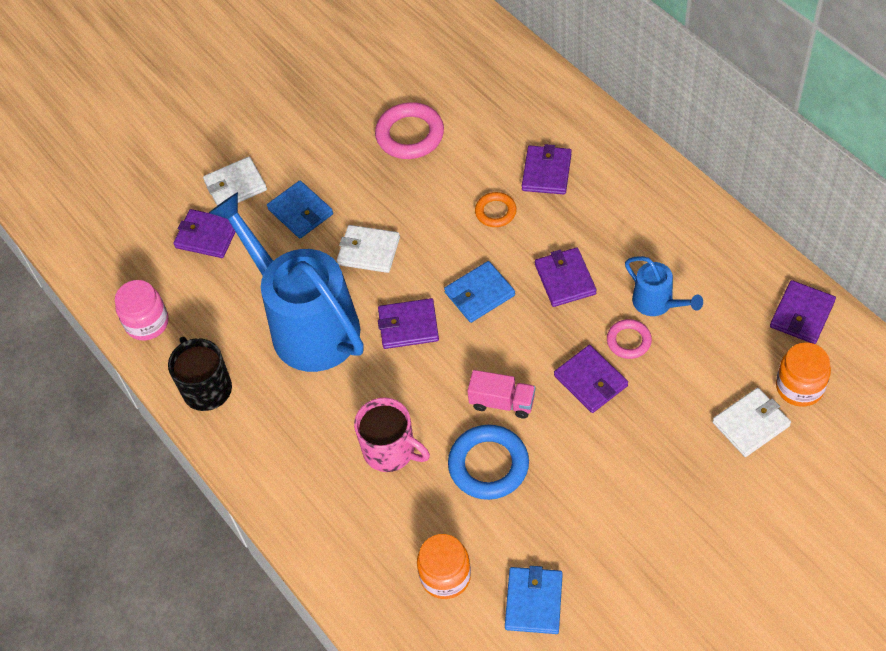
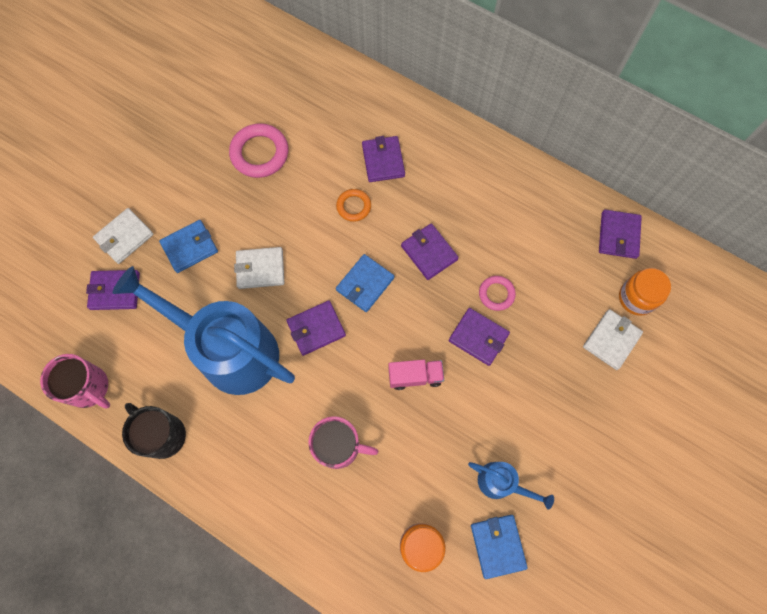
camera: 25 degrees left, 15 degrees up
pink jar [115,280,169,341] -> pink mug [40,354,110,408]
blue wallet [267,180,333,239] -> blue wallet turned 60 degrees counterclockwise [159,220,218,273]
blue ring [448,425,529,500] -> none
blue watering can [625,256,703,316] -> blue watering can moved to [468,462,554,510]

